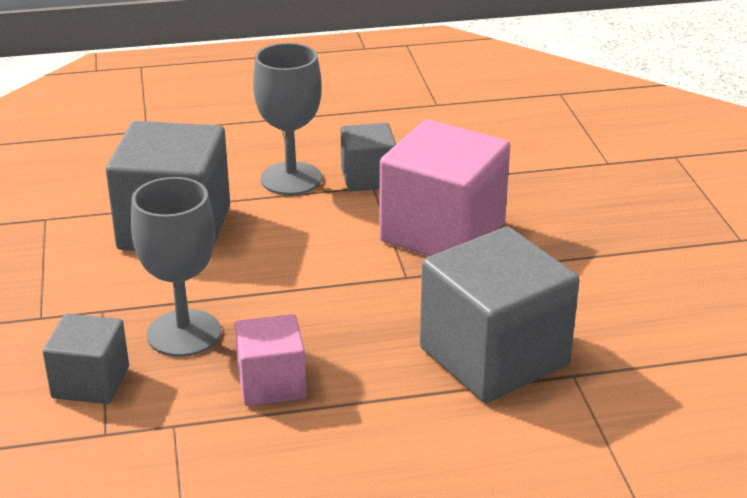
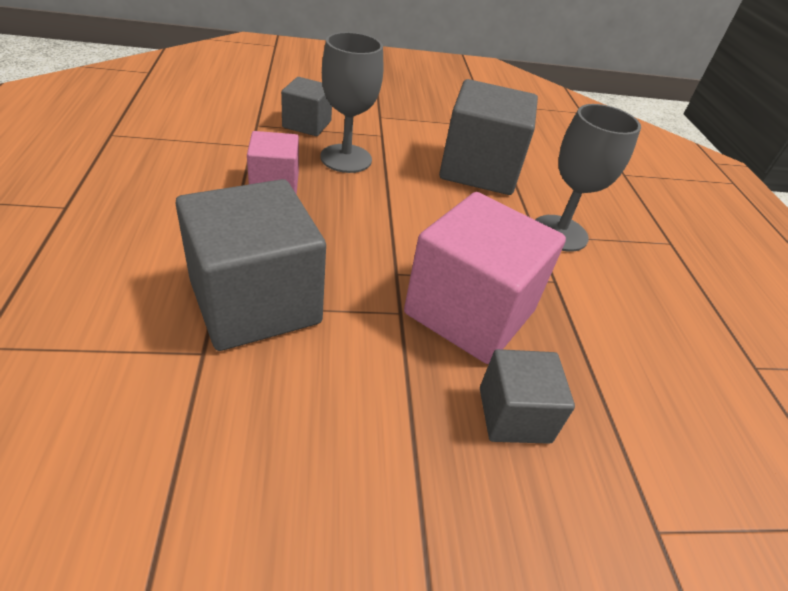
camera: 90 degrees right, 10 degrees up
grey cube [340,123,396,192] -> grey cube moved to [480,349,575,444]

